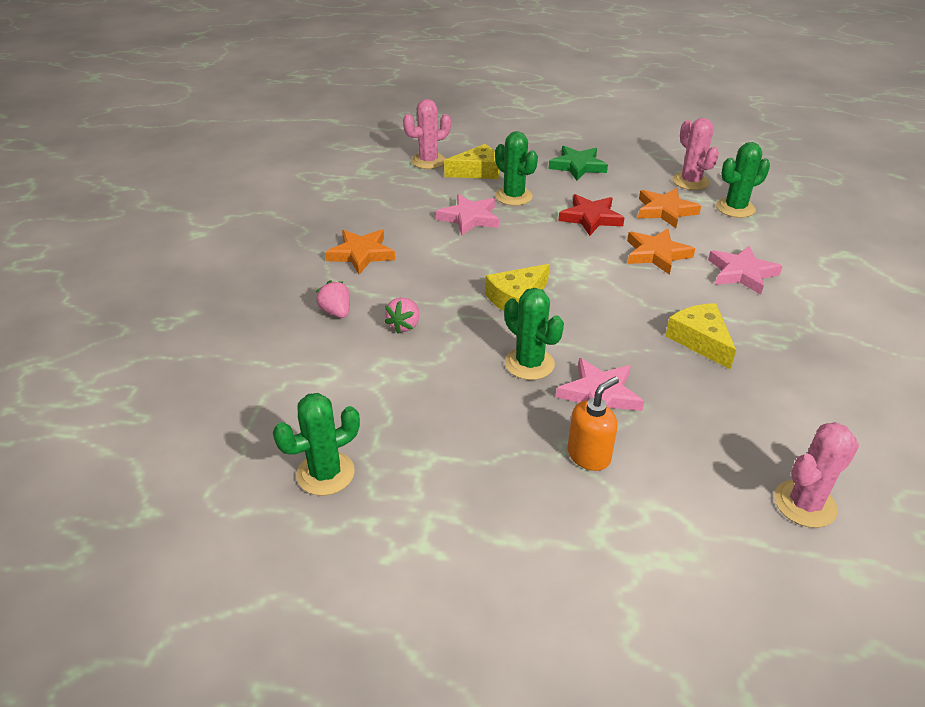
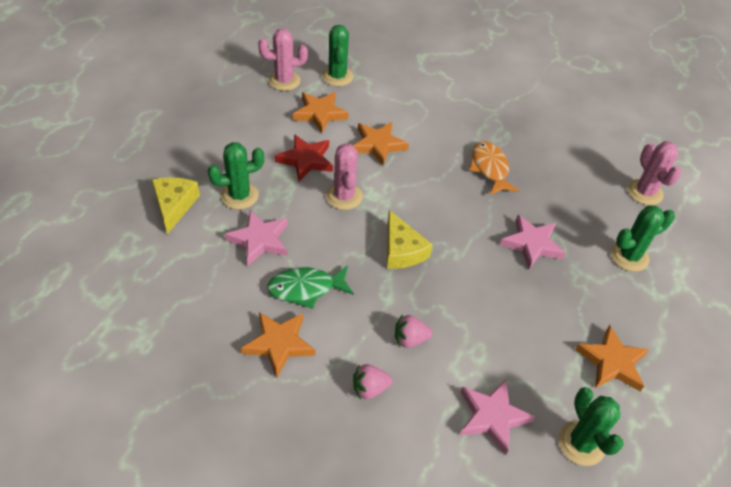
camera: 75 degrees left, 10 degrees up
pink strawberry [385,298,419,334] -> pink strawberry turned 135 degrees clockwise [395,314,432,348]
pink cactus [403,99,451,169] -> pink cactus moved to [326,143,363,210]
green cactus [504,288,564,380] -> green cactus moved to [610,205,675,272]
green star [549,146,608,181] -> none
orange soap dispenser [567,377,619,471] -> none
yellow cheese [665,303,736,369] -> orange fish [469,141,520,195]
pink star [708,246,783,295] -> pink star moved to [460,380,535,455]
none -> green fish [267,265,354,309]
none -> orange star [575,325,649,391]

